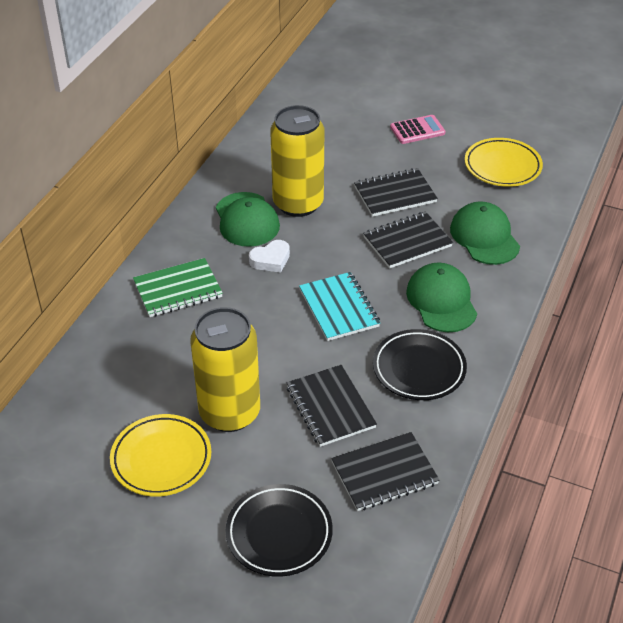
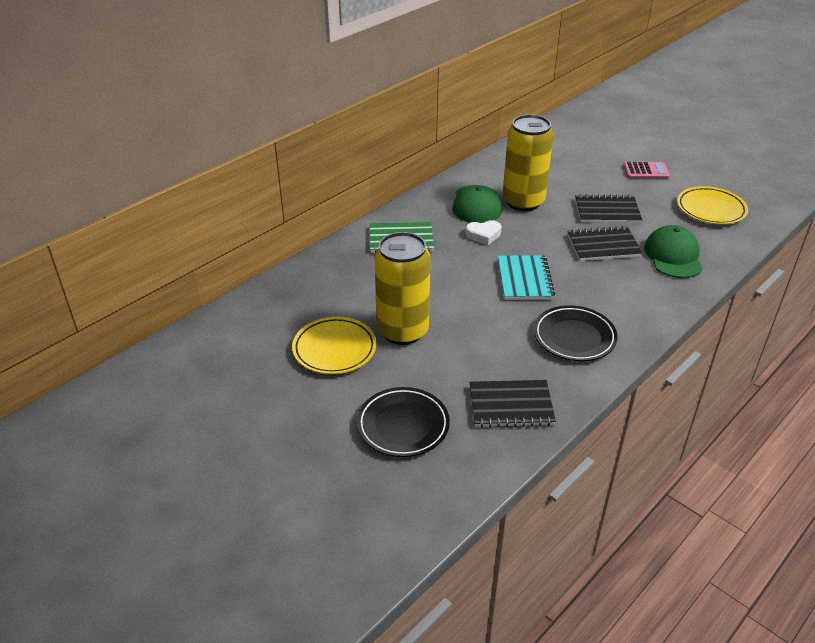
camera: 20 degrees right, 5 degrees down
black notebook [287,365,377,447] -> none
green cap [406,263,477,332] -> none

